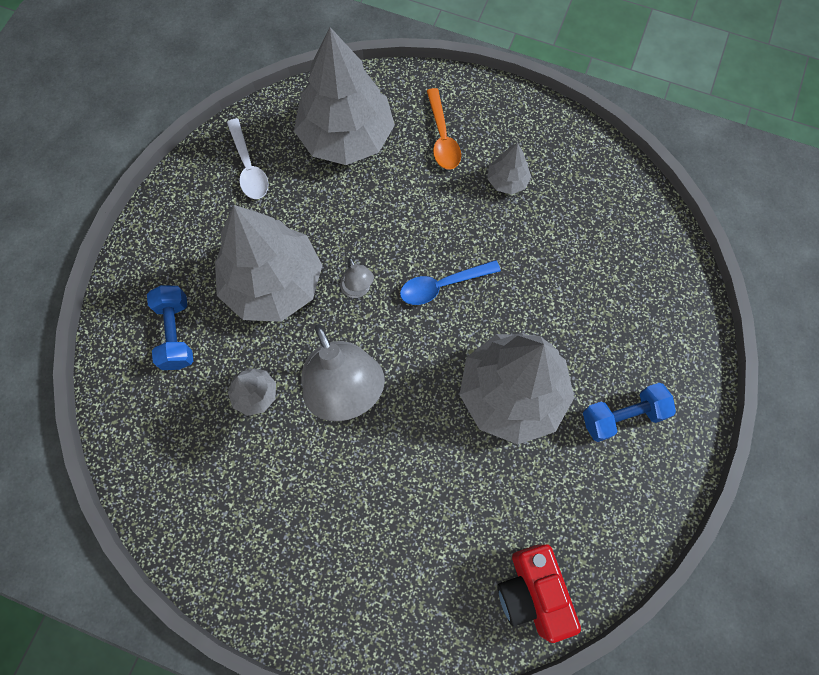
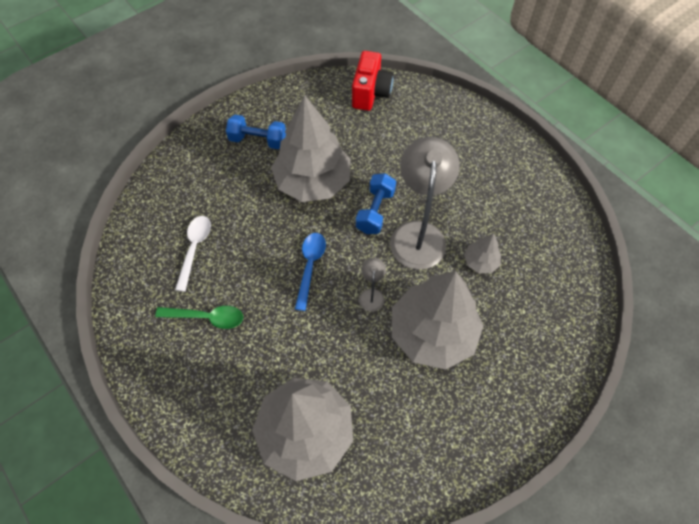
camera: 150 degrees left, 10 degrees down
blue dumbbell [147,285,193,370] -> blue dumbbell moved to [356,173,396,234]
white spoon [227,118,269,199] -> white spoon moved to [175,216,211,292]
blue spoon [400,260,501,305] -> blue spoon turned 90 degrees counterclockwise [295,233,326,311]
orange spoon [427,88,461,169] -> none
grey tree [488,143,531,195] -> green spoon [155,306,243,329]

